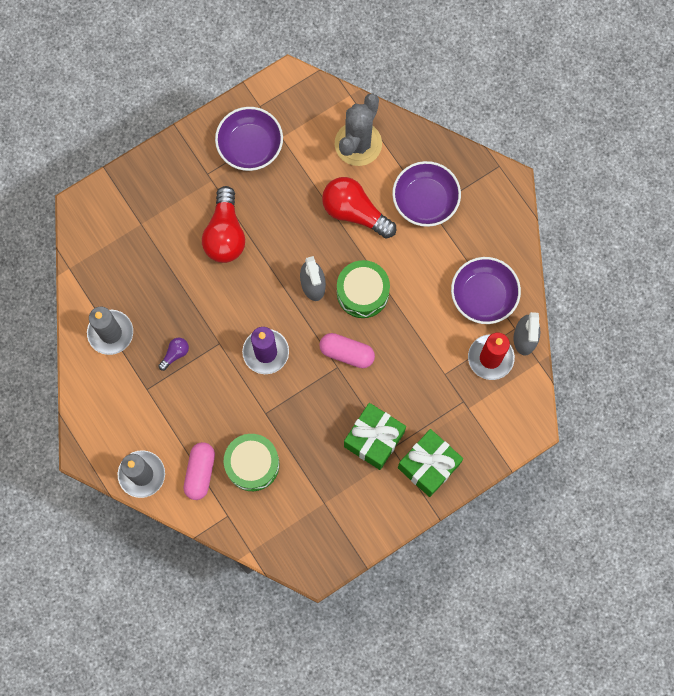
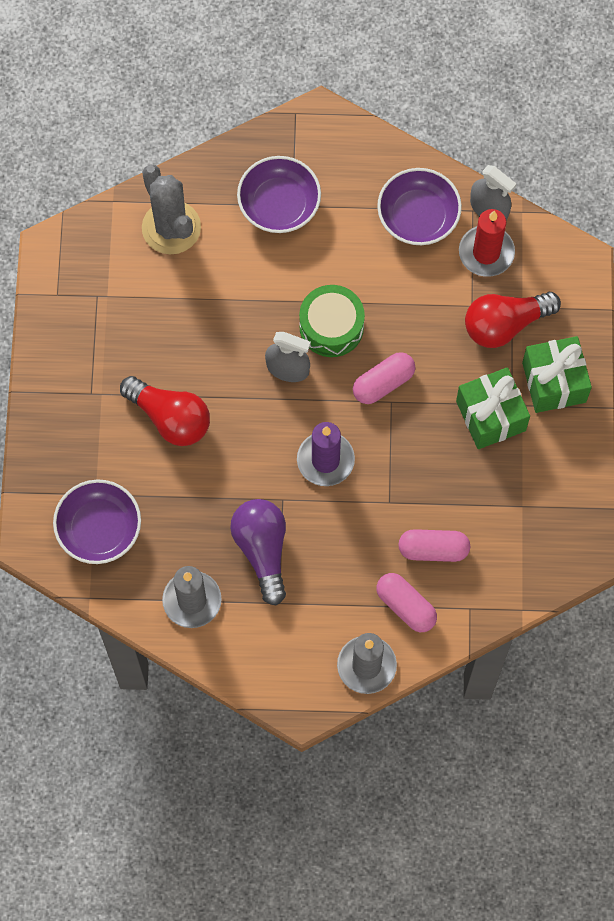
camera: 55 degrees left, 5 degrees down
purple light bulb [158,338,189,371] -> purple light bulb [230,499,286,606], size x2.18
purple bowl [215,107,283,171] -> purple bowl moved to [53,480,141,564]
green drum [224,434,279,491] -> pink capsule [398,529,470,562]
red light bulb [322,177,396,238] -> red light bulb moved to [465,292,561,348]

